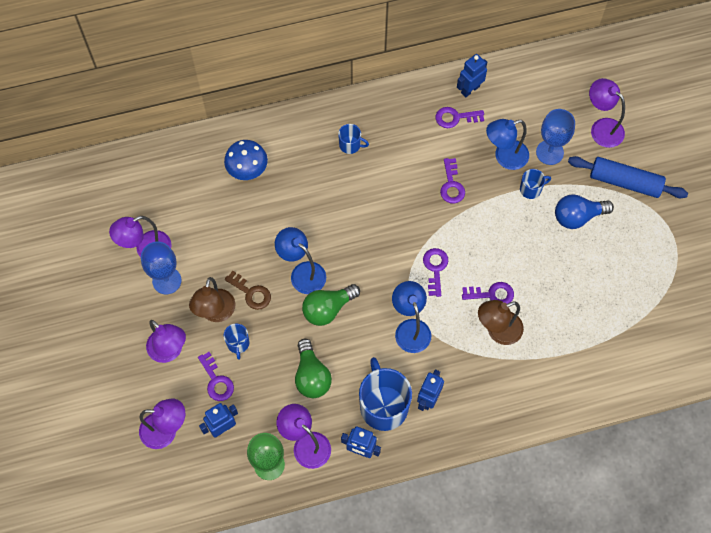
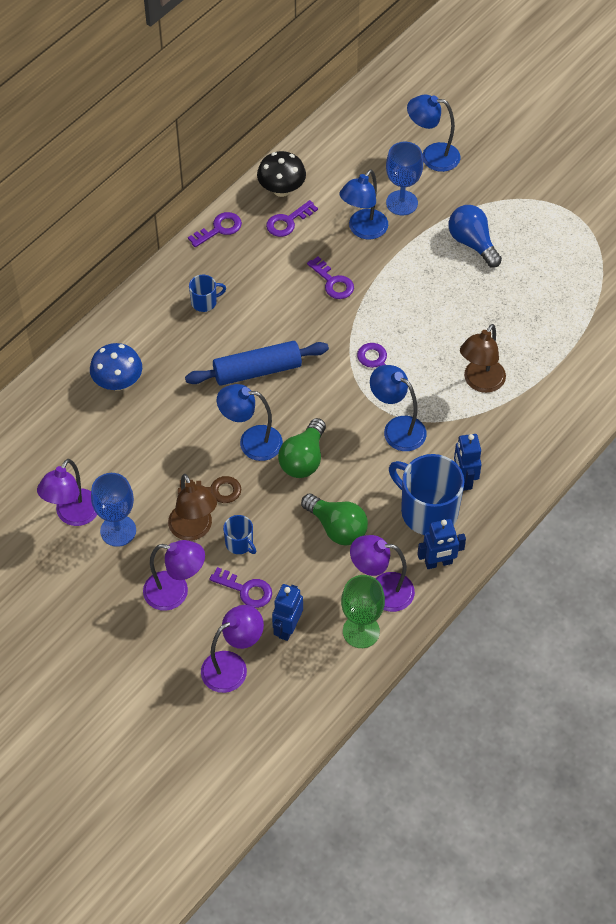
camera: 35 degrees left, 10 degrees down
blue robot [457,54,487,97] -> black mushroom [257,151,306,197]
purple key [462,282,514,304] -> purple key moved to [188,212,242,247]
blue mug [520,169,551,199] -> none
blue light bulb [555,194,614,229] -> blue light bulb turned 105 degrees clockwise [449,205,502,267]
blue rolling pin [568,156,688,198] -> blue rolling pin moved to [185,341,329,386]
purple lamp [589,78,625,148] -> blue lamp [407,94,460,172]

